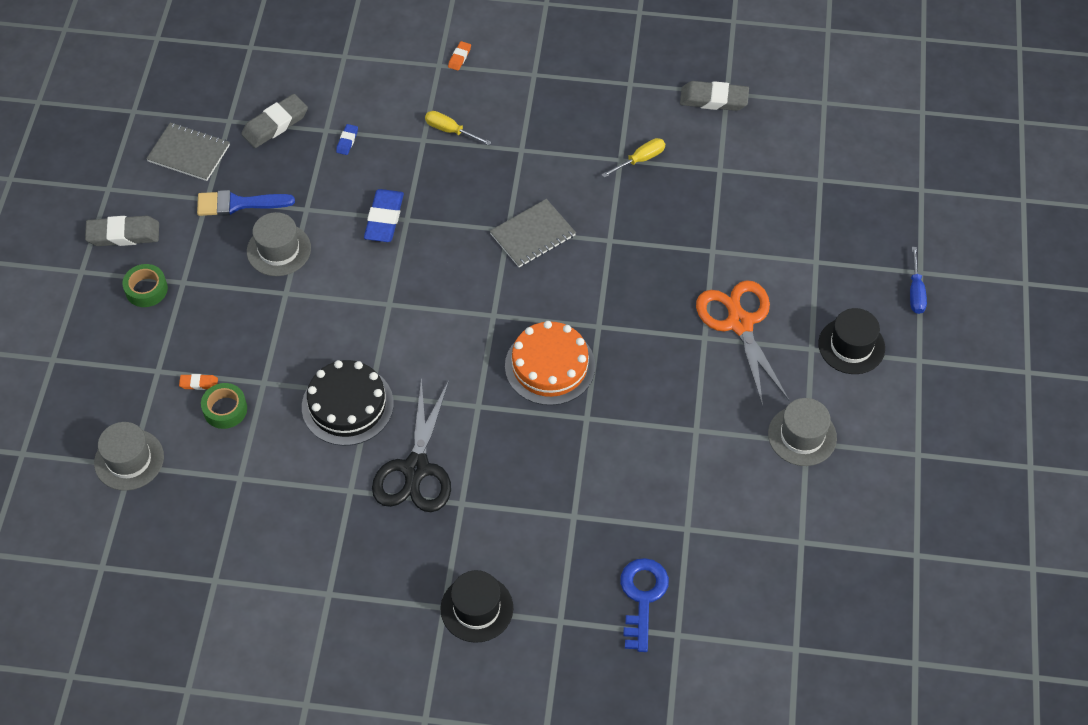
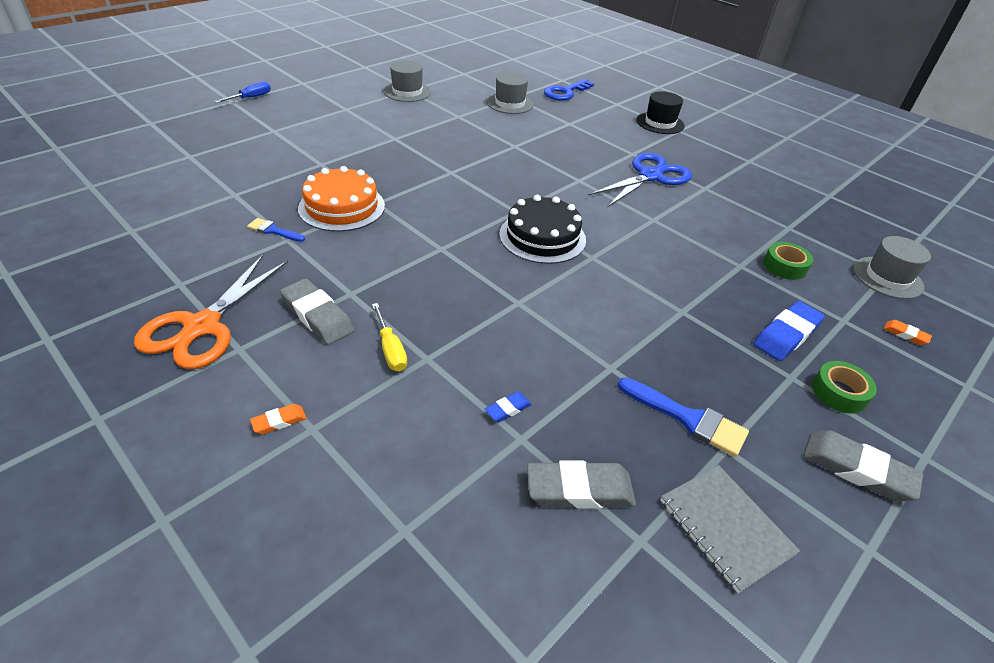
camera: 145 degrees left, 15 degrees down
orange eraser [179,374,218,390] -> orange eraser moved to [883,320,932,345]
grey hat [247,212,311,276] -> grey hat moved to [487,72,534,114]
black cake [302,360,394,446] -> black cake moved to [499,195,586,264]
blue eraser [364,189,404,242] -> blue eraser moved to [754,301,825,361]
black scissors [372,378,451,512] -> blue scissors [589,153,692,207]
grey notebook [490,199,576,267] -> none
orange cake [505,321,595,405] -> orange cake moved to [298,166,385,232]
yellow screwdriver [602,138,665,178] -> blue brush [247,218,305,242]
grey eraser [680,81,749,111] -> grey eraser moved to [280,279,354,345]
orange scissors [696,280,789,406] -> orange scissors moved to [134,255,288,369]
black hat [818,308,885,374] -> none

